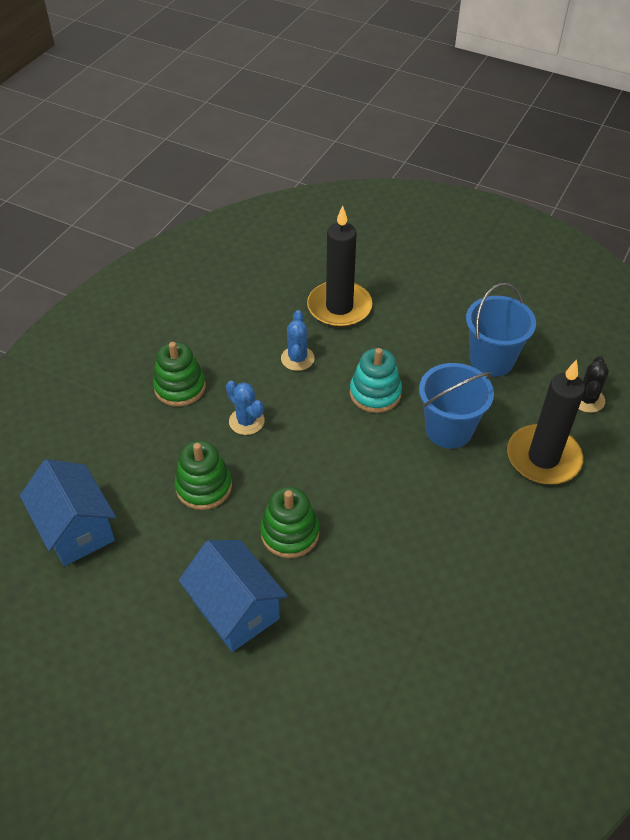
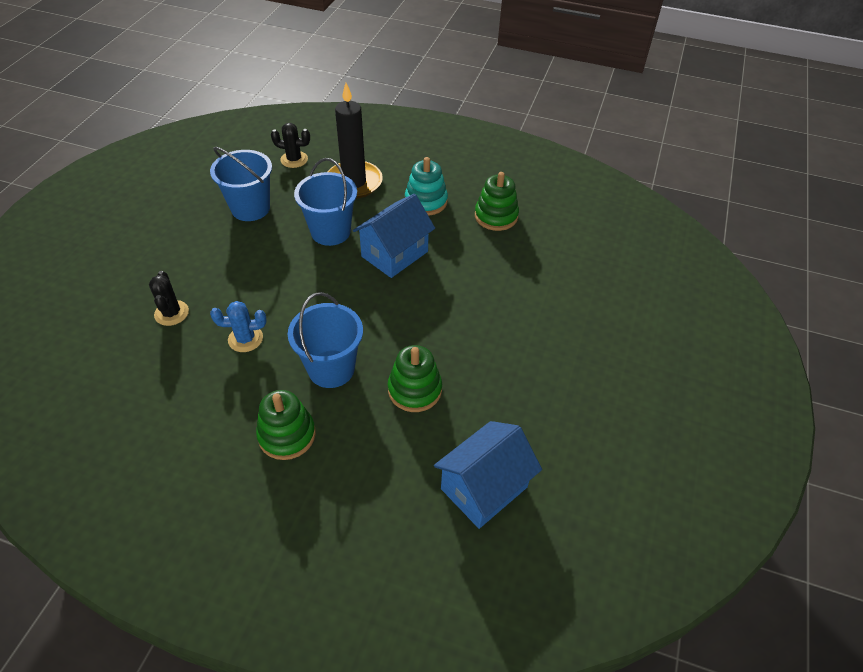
camera: 100 degrees left, 0 degrees up
blue house [179,540,288,652] -> blue house moved to [353,194,435,278]
blue cactus [226,381,265,435] -> blue bucket [288,292,363,388]
green stacking toy [260,487,319,558] -> green stacking toy moved to [475,172,519,231]
black candle [307,205,372,327] -> black cactus [149,271,189,326]
turquoise stacking toy [350,348,402,413] -> turquoise stacking toy moved to [405,157,448,216]

